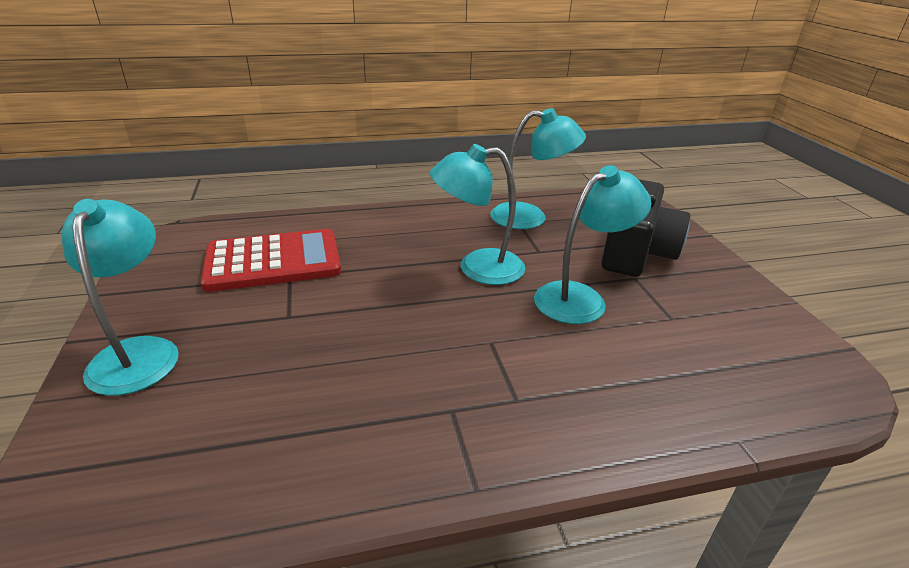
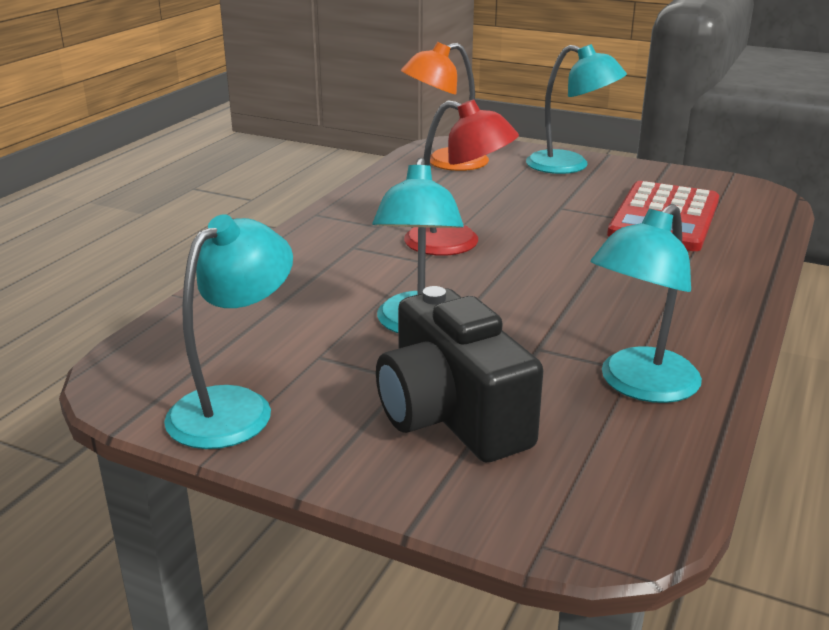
camera: 130 degrees right, 5 degrees down
turquoise lamp [430,144,525,285] -> turquoise lamp moved to [164,214,293,449]
none -> orange lamp [401,42,489,171]
none -> red lamp [404,99,519,256]

